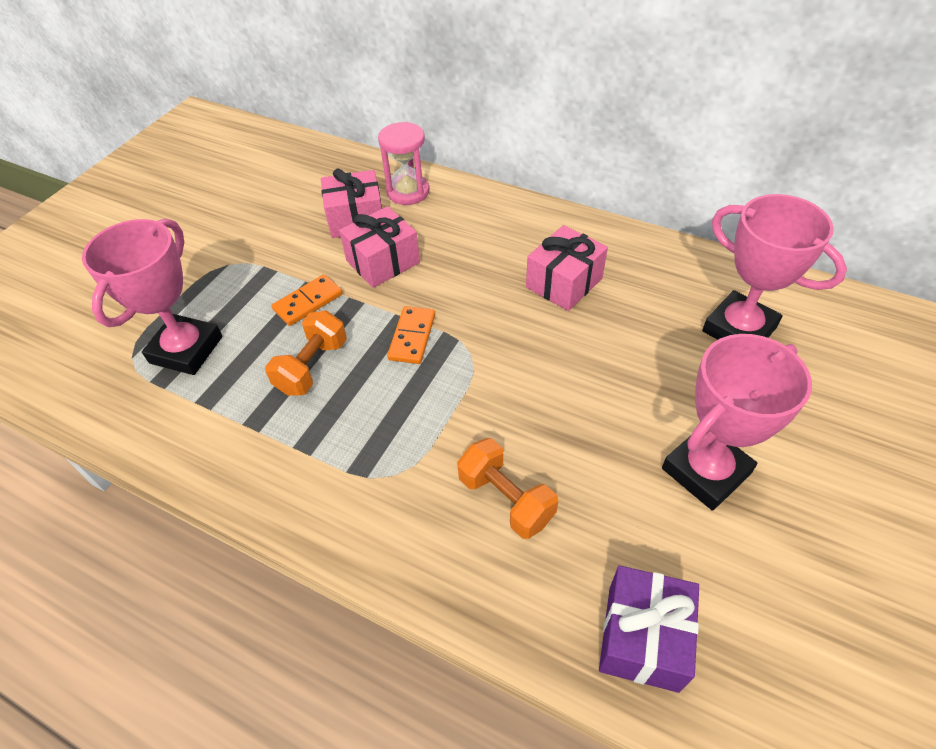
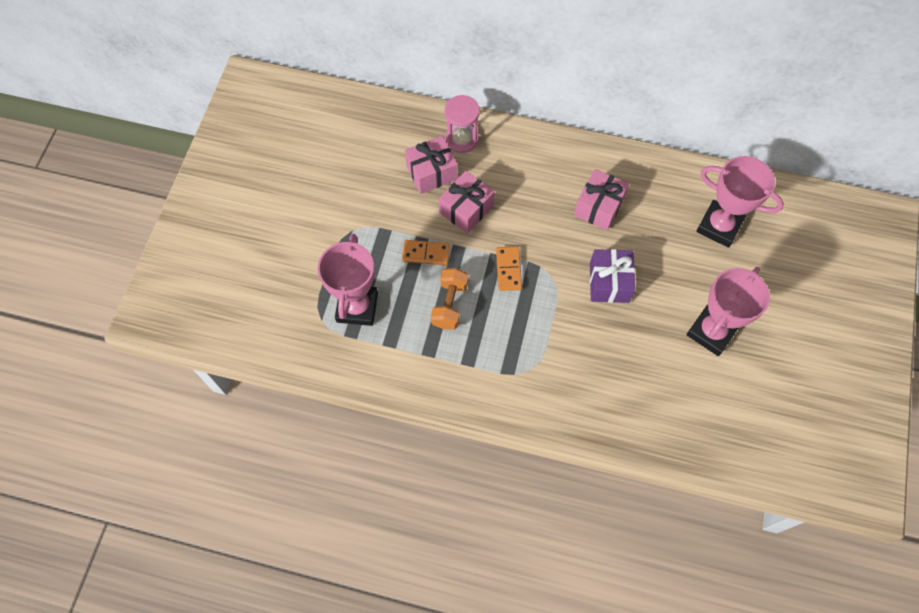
camera: 15 degrees left, 15 degrees up
orange domino [271,274,343,326] -> orange domino turned 60 degrees clockwise [402,240,450,266]
orange dumbbell [457,438,558,539] -> none
purple gift [599,565,699,693] -> purple gift moved to [590,249,635,303]

